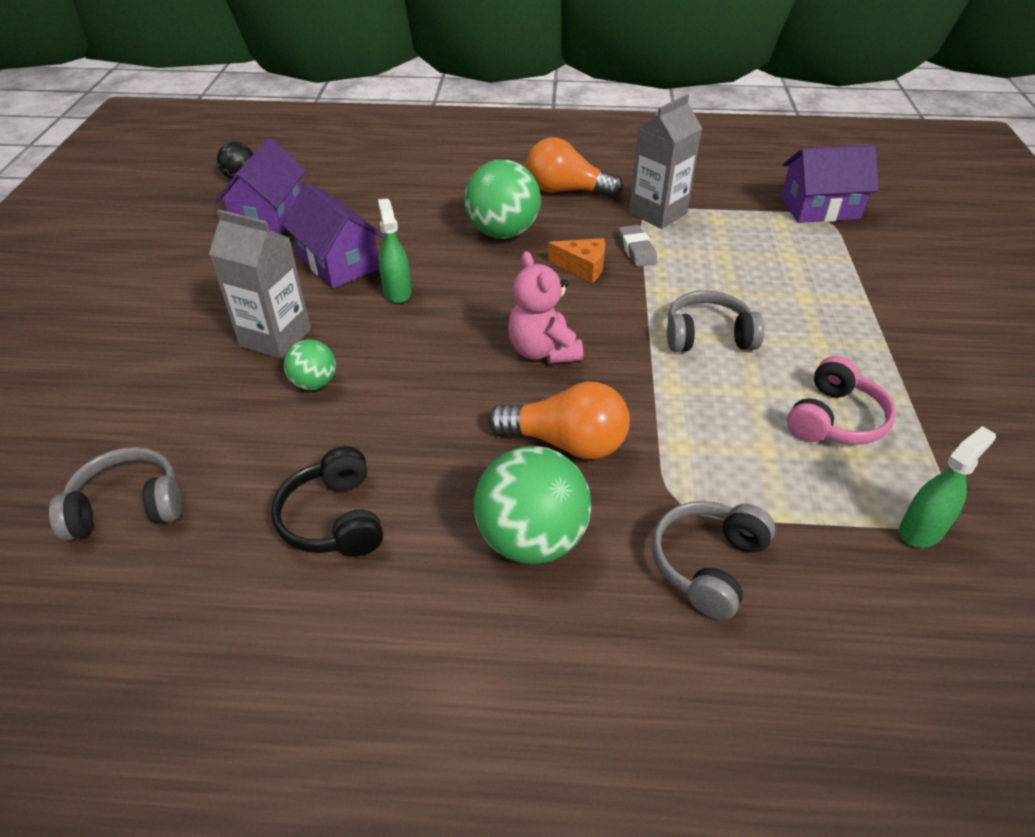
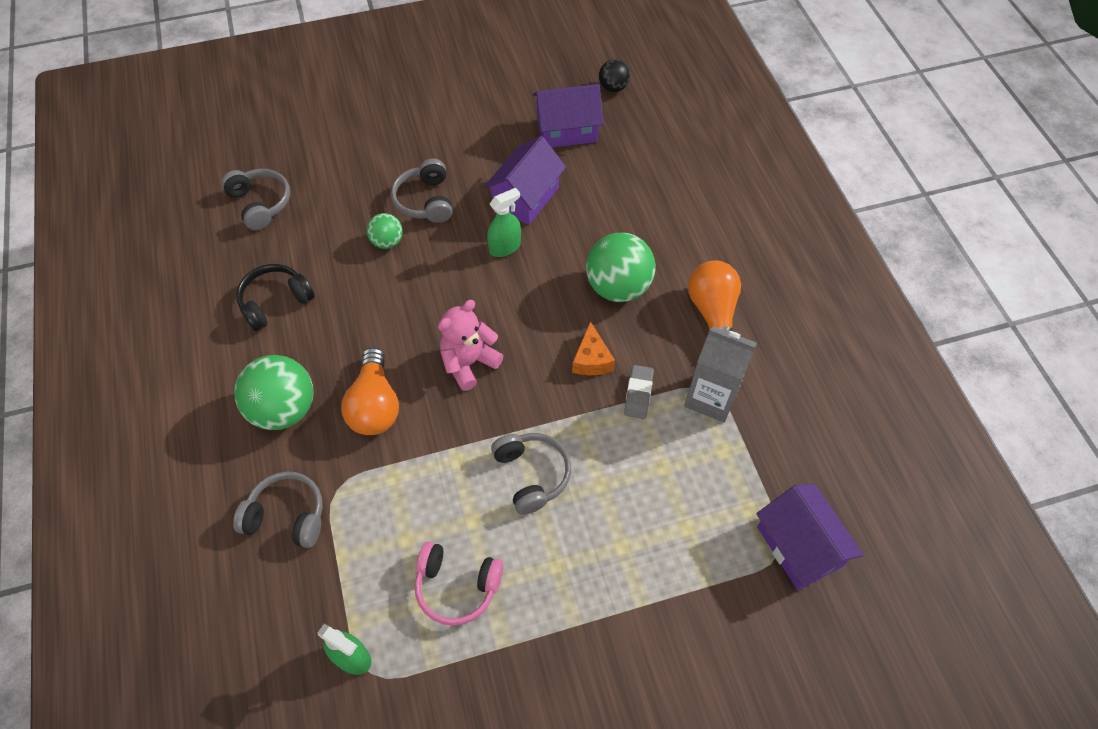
camera: 70 degrees right, 15 degrees up
grey carton [209,210,311,359] -> grey headphones [391,159,452,223]
grey eraser [618,225,657,267] -> grey eraser turned 45 degrees counterclockwise [624,365,654,419]

